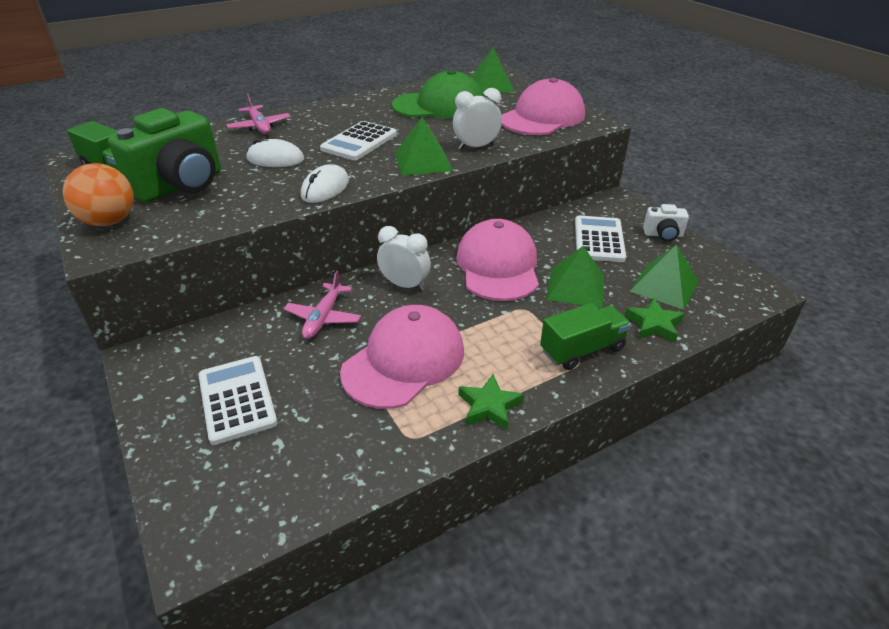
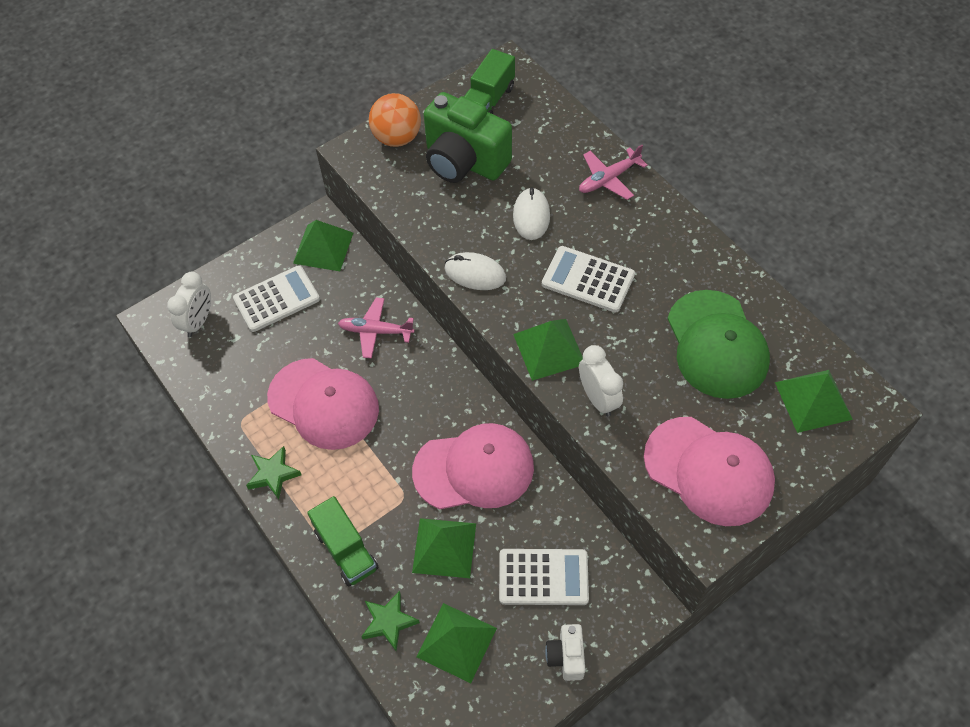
camera: 85 degrees right, 20 degrees up
white clock [377,226,431,291] -> white clock moved to [167,272,211,337]
none -> green pyramid [293,220,353,271]

